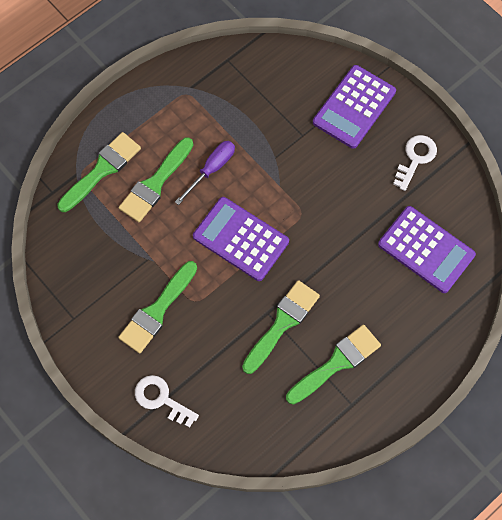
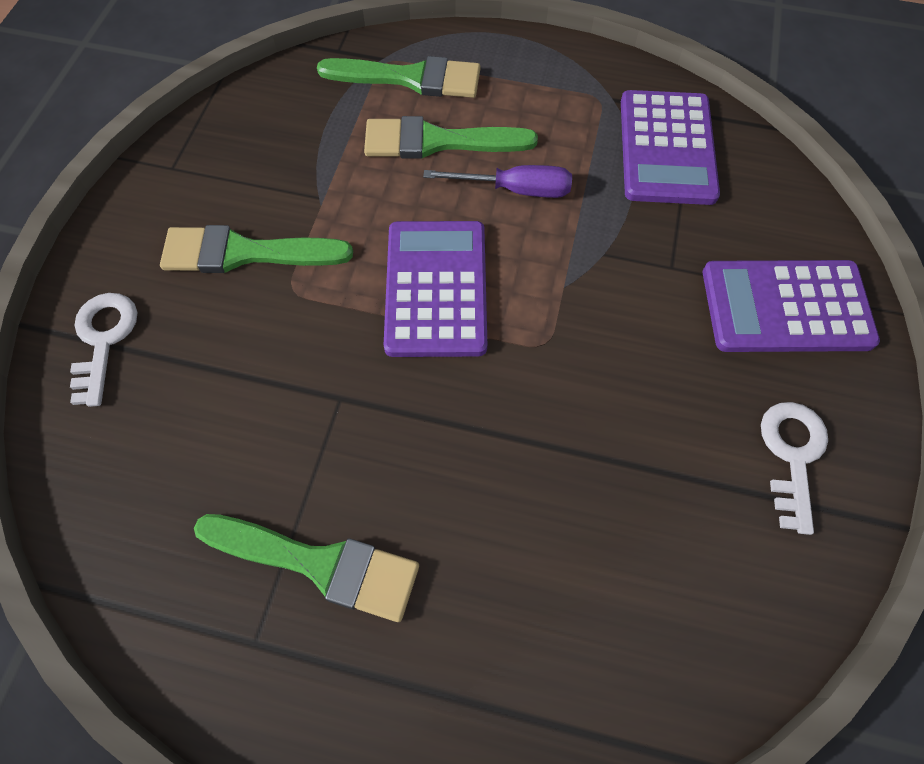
camera: 55 degrees right, 5 degrees down
green brush [242,280,320,374] -> none
purple calculator [378,206,476,293] -> purple calculator moved to [621,90,720,205]
white key [393,135,437,191] -> white key turned 75 degrees counterclockwise [761,402,828,535]

